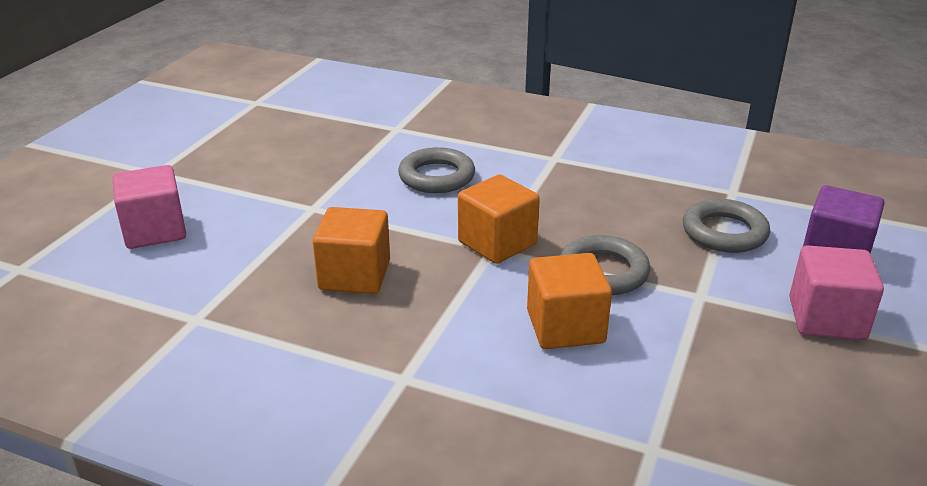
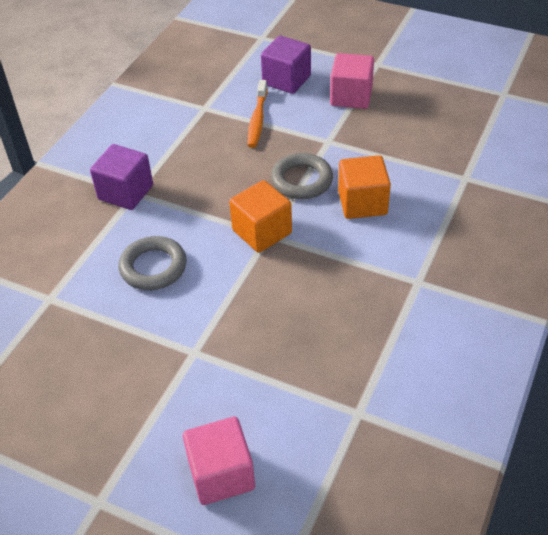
camera: 85 degrees left, 15 degrees up
orange cube [313,207,390,294] -> none
grey ring [683,199,770,253] -> orange toothbrush [248,80,268,148]
none -> purple cube [90,144,153,210]

